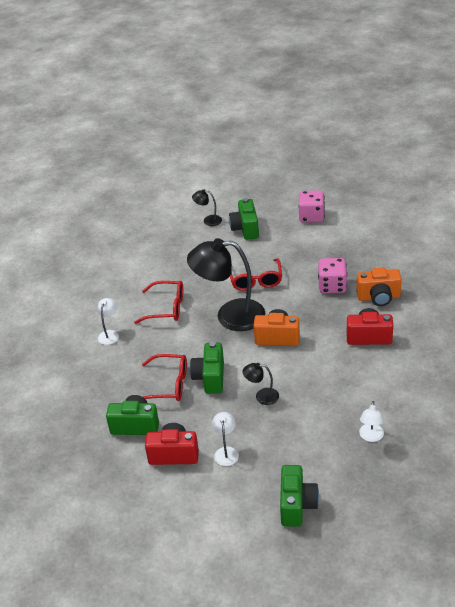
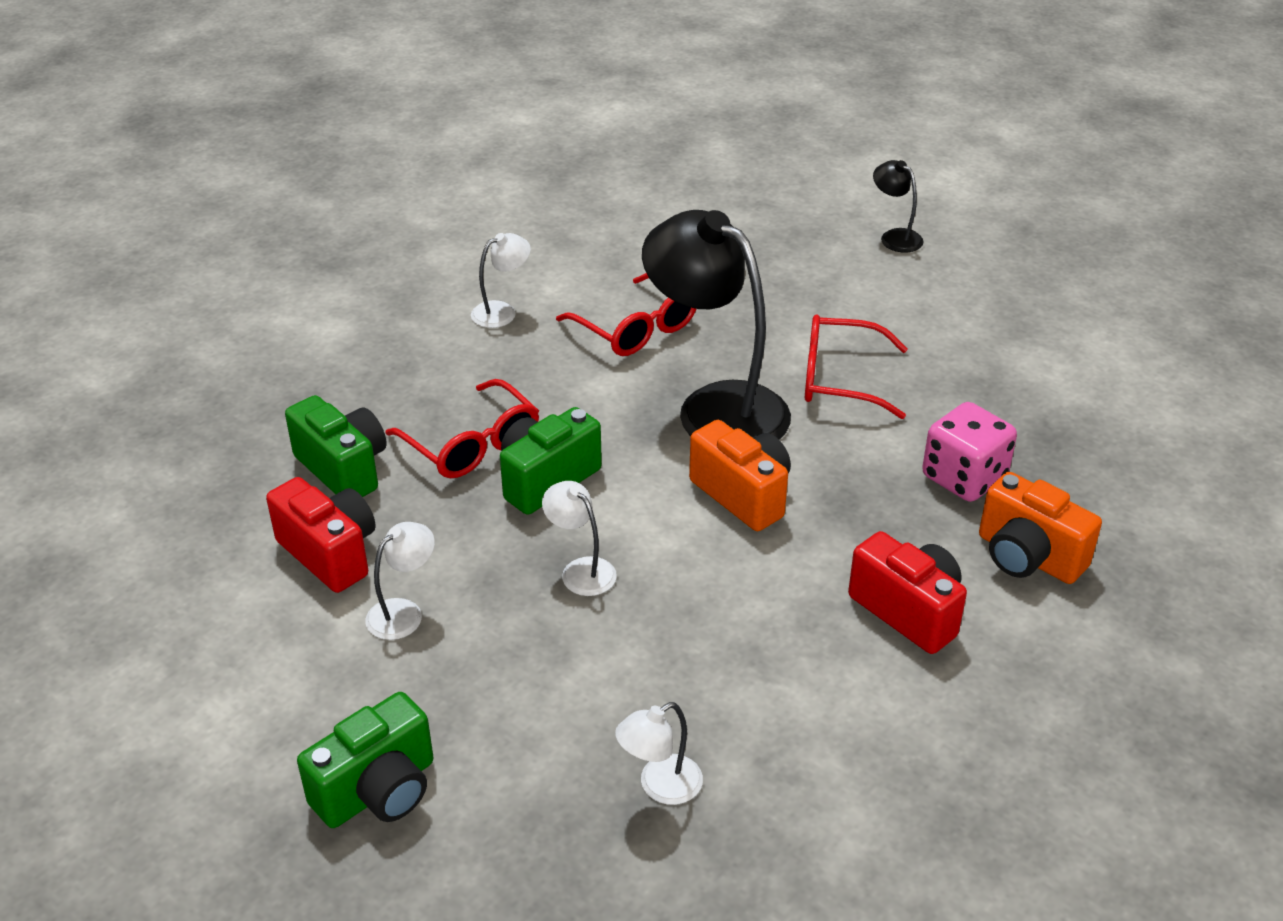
camera: 40 degrees right, 0 degrees up
green camera [229,198,259,240] -> none
red glasses [230,258,282,291] -> red glasses turned 60 degrees clockwise [805,315,908,419]
black lamp [243,363,279,405] -> white lamp [542,481,617,596]
pink dice [299,191,325,223] -> none

